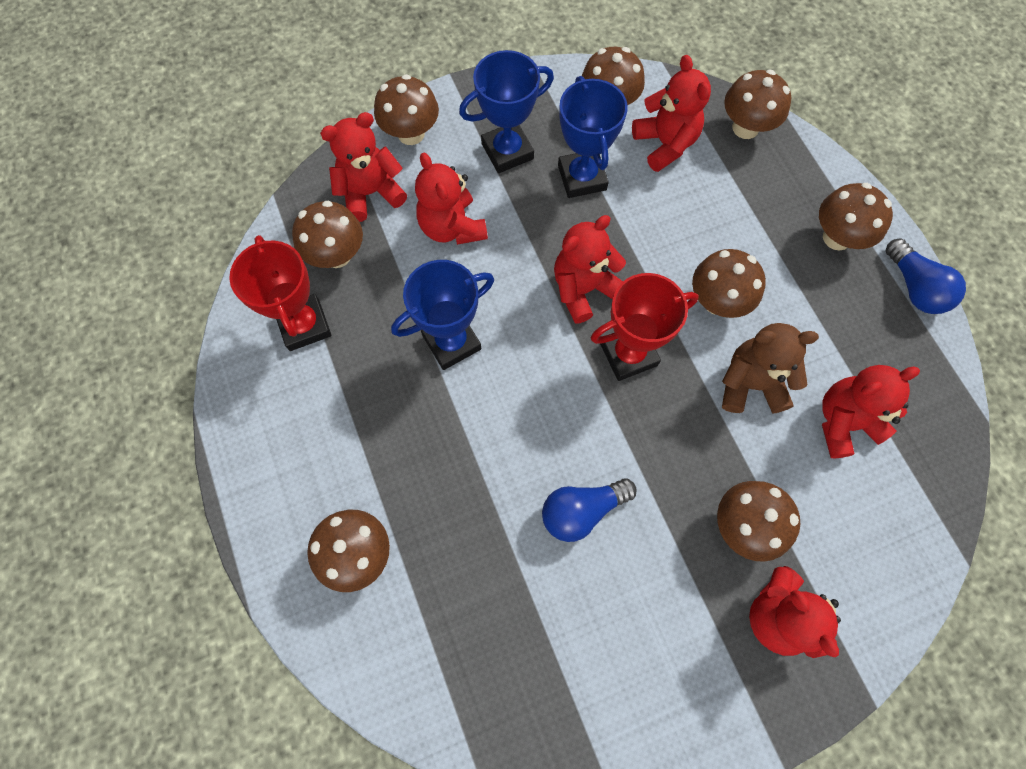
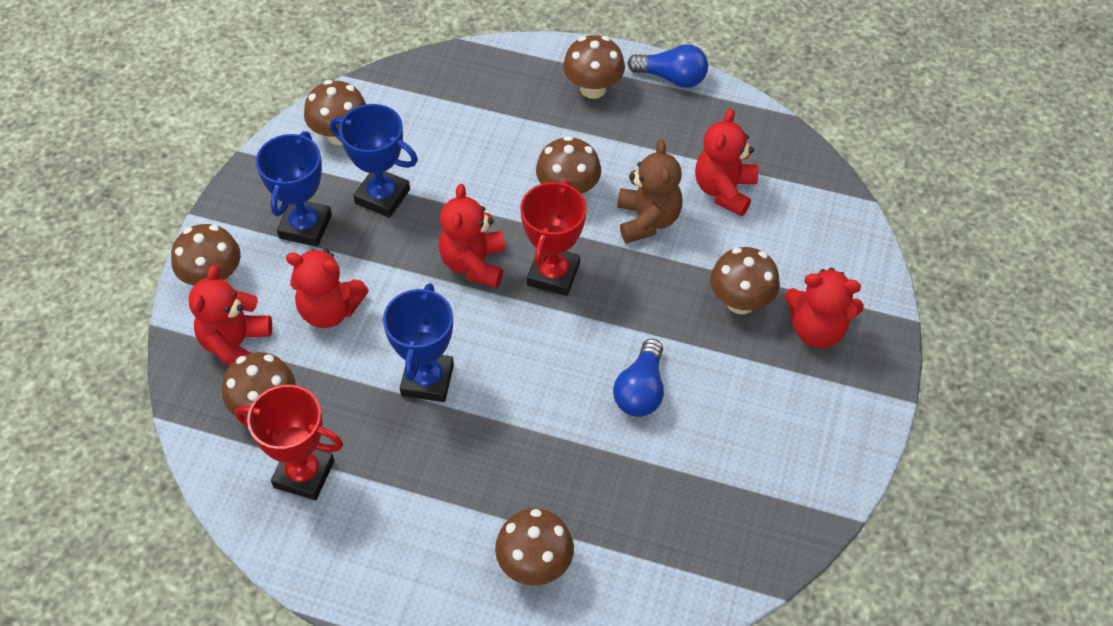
camera: 50 degrees left, 15 degrees down
red teddy bear [632,55,711,172] -> none
brown teddy bear [722,323,819,414] -> brown teddy bear turned 135 degrees clockwise [617,140,682,243]
brown mushroom [724,70,791,139] -> none

